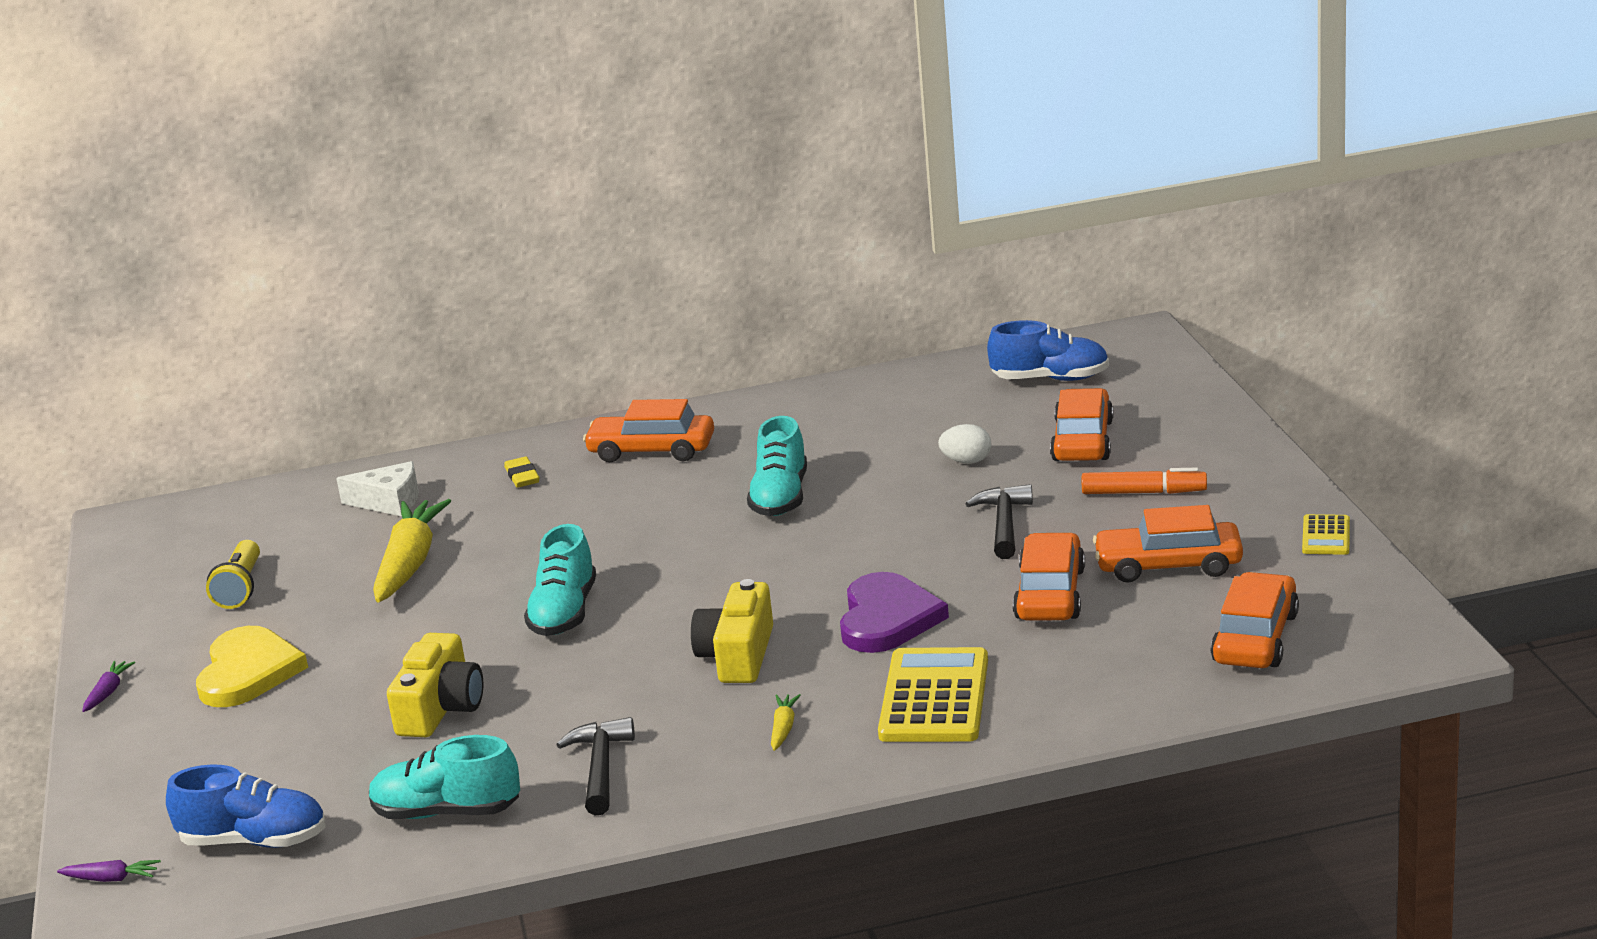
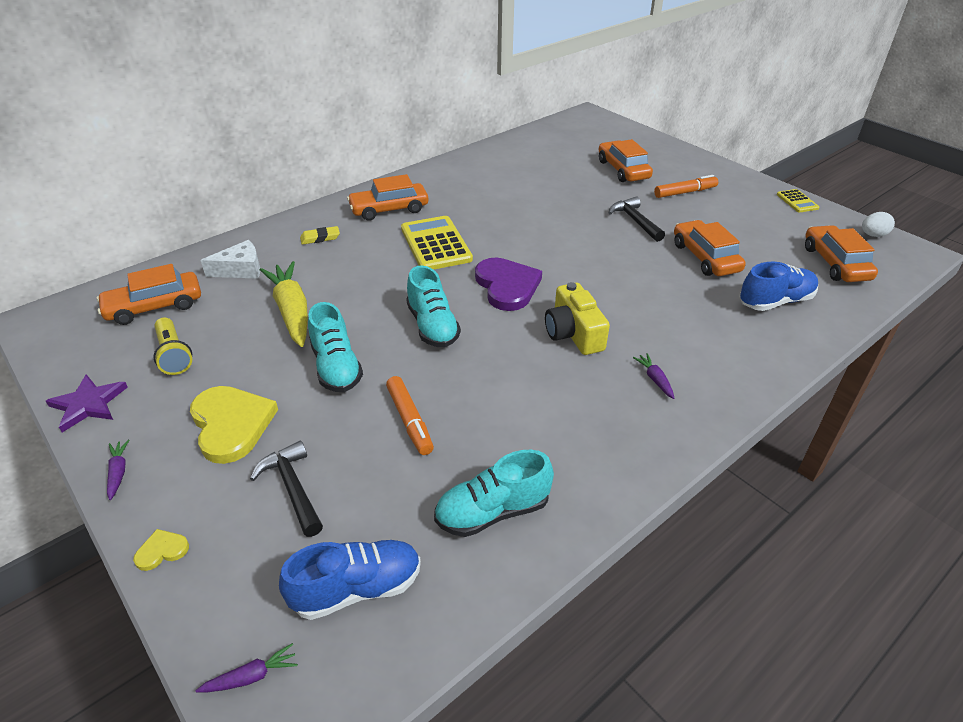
camera: 30 degrees left, 15 degrees up
yellow camera [387,633,483,737] -> orange marker [386,376,434,455]
yellow eraser [504,457,540,488] -> yellow eraser turned 60 degrees counterclockwise [300,226,340,245]
black hammer [556,717,635,815] -> black hammer moved to [250,441,323,537]
turquoise shoe [747,416,807,516] -> turquoise shoe moved to [308,302,363,392]
yellow carrot [771,694,801,751] -> purple carrot [633,353,674,399]
purple heart [840,572,949,653] -> purple heart moved to [475,258,542,311]
yellow calculator [878,647,988,742] -> yellow calculator moved to [401,216,473,270]
white egg [938,424,991,464] -> white egg moved to [862,212,895,237]
blue shoe [987,320,1109,381] -> blue shoe moved to [739,262,818,311]
orange car [1093,505,1243,583] -> orange car moved to [97,264,201,325]
none -> purple star [46,374,128,432]
none -> yellow heart [133,529,189,571]

